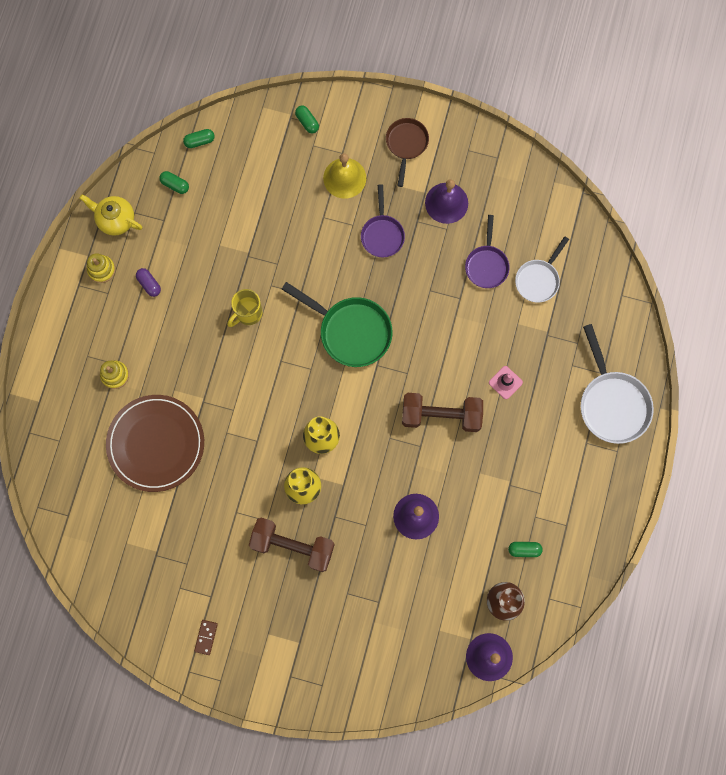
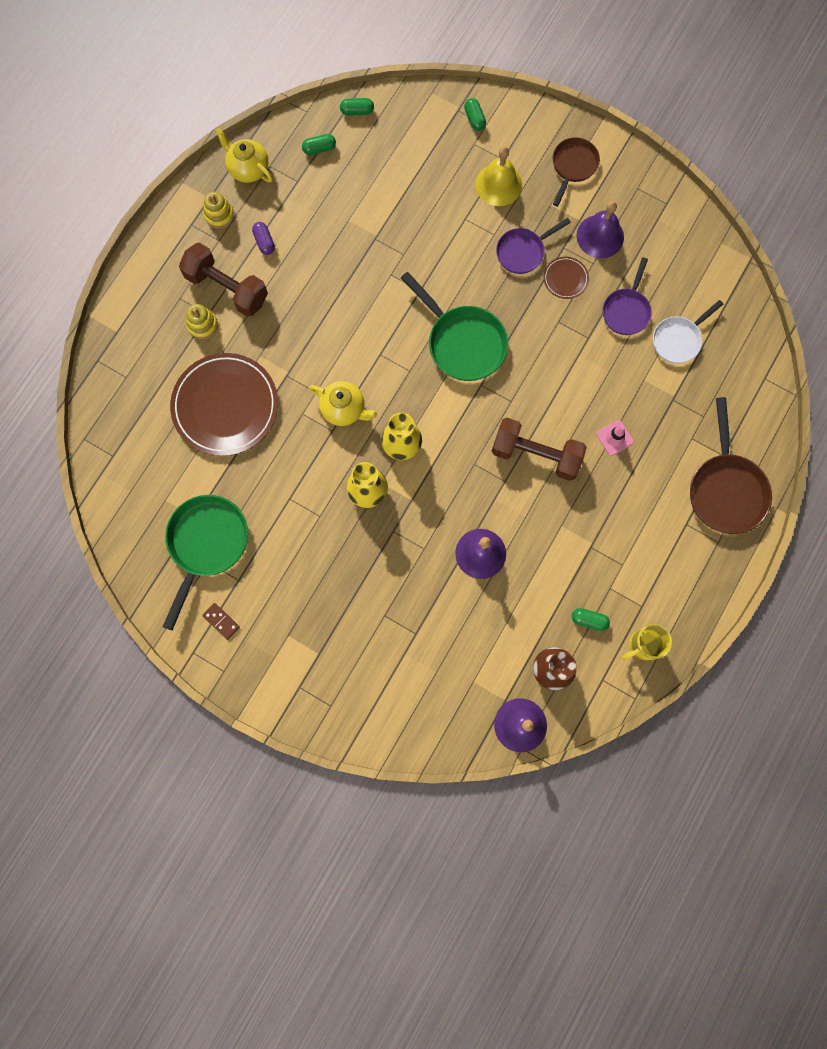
camera: 15 degrees right, 0 degrees up
green capsule [159,171,189,194] -> green capsule turned 60 degrees counterclockwise [302,134,336,155]
brown domino [194,620,218,655] -> brown domino turned 75 degrees counterclockwise [202,603,240,640]
yellow mug [227,289,262,327] -> yellow mug moved to [622,624,672,661]
brown dumbbell [249,518,335,572] -> brown dumbbell moved to [179,243,268,317]
purple pan [361,184,405,257] -> purple pan turned 45 degrees clockwise [496,218,571,274]
white pan [581,324,654,444] -> brown pan [690,397,772,534]
none -> green pan [163,495,248,631]
none -> yellow teapot [309,381,377,426]
none -> brown plate [544,257,589,299]

